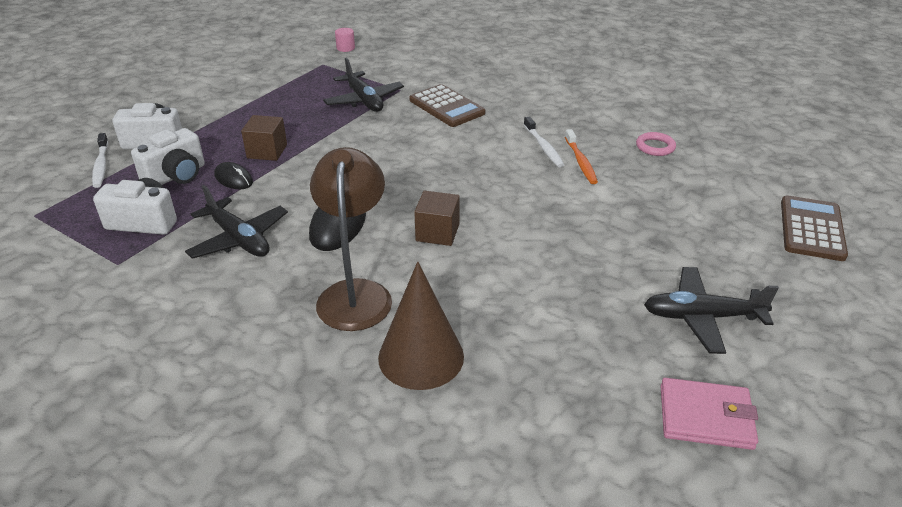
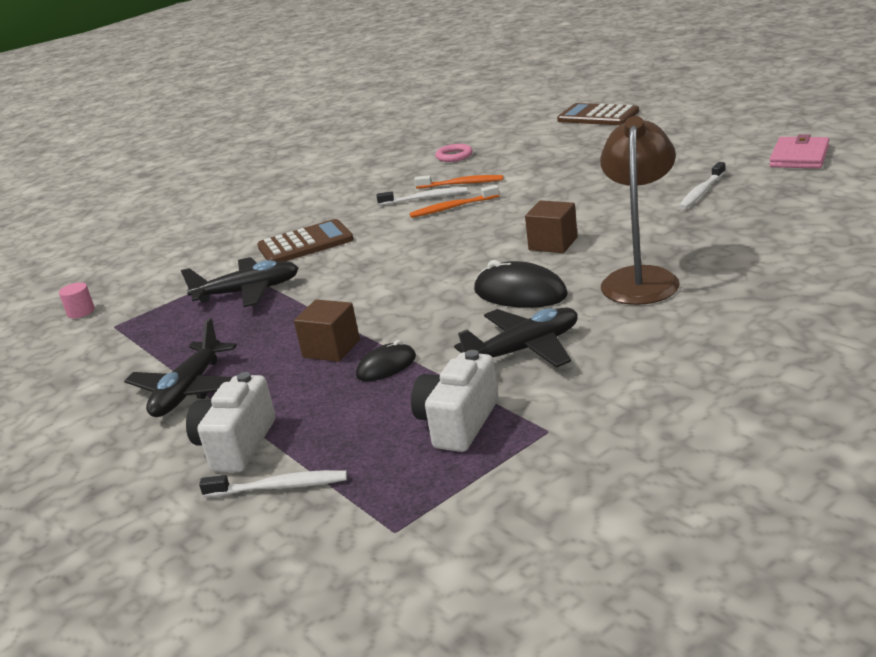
camera: 70 degrees left, 10 degrees down
white camera [131,128,205,185] -> none
brown lamp [310,147,392,331] -> brown lamp turned 90 degrees clockwise [600,116,680,305]
brown cone [378,261,464,390] -> none
black plane [644,267,779,354] -> black plane moved to [124,318,237,417]
none -> orange toothbrush [409,185,499,218]
none -> white toothbrush [678,162,726,209]

